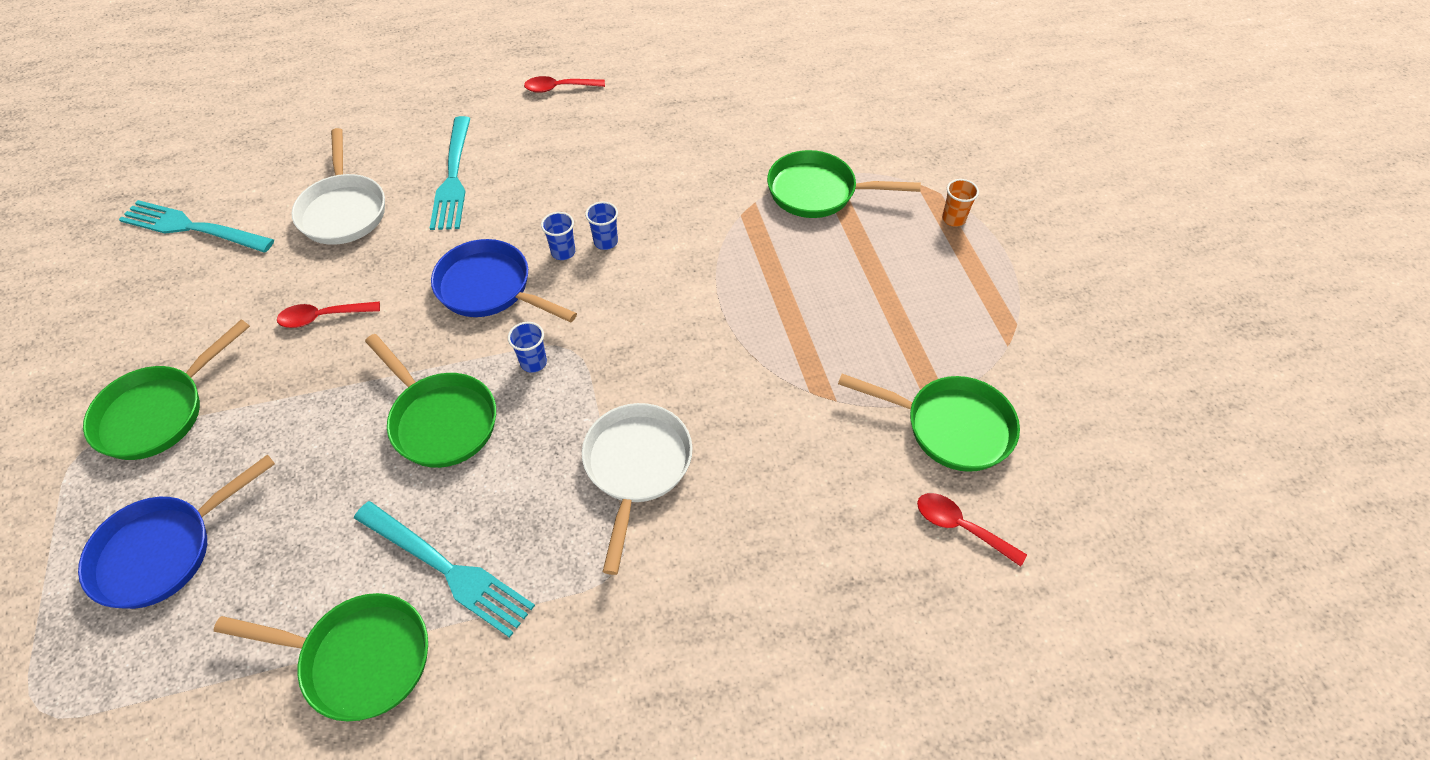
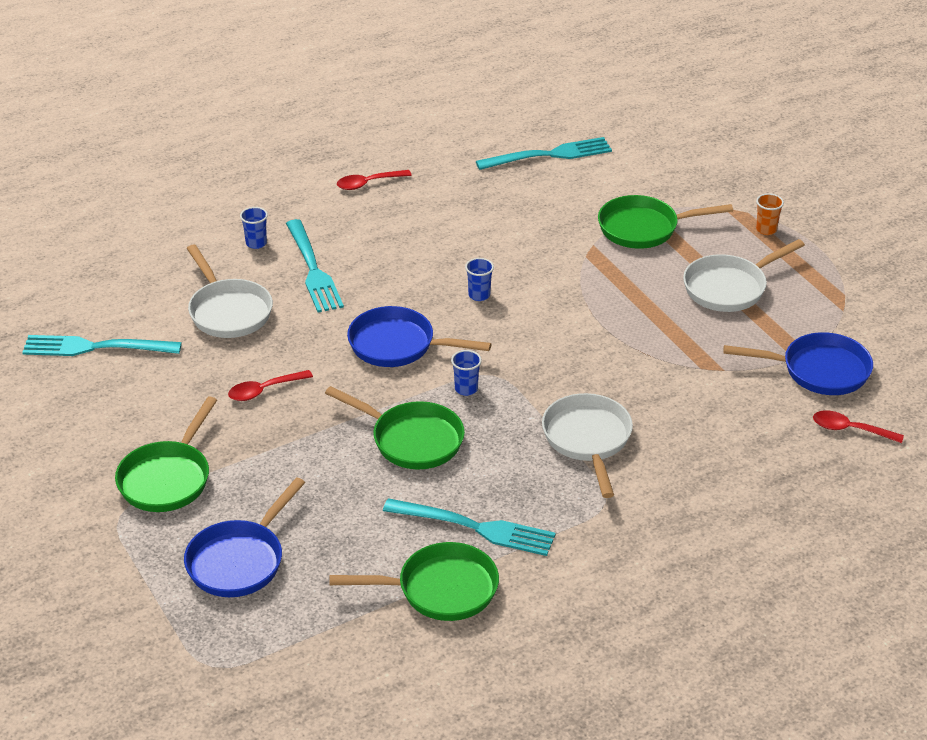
camera: 15 degrees left, 15 degrees down
blue cup [541,212,575,260] -> blue cup moved to [240,207,268,249]
green pan [838,374,1020,472] -> blue pan [723,332,873,395]
none -> turquoise fork [476,137,612,170]
none -> white pan [683,239,805,312]

